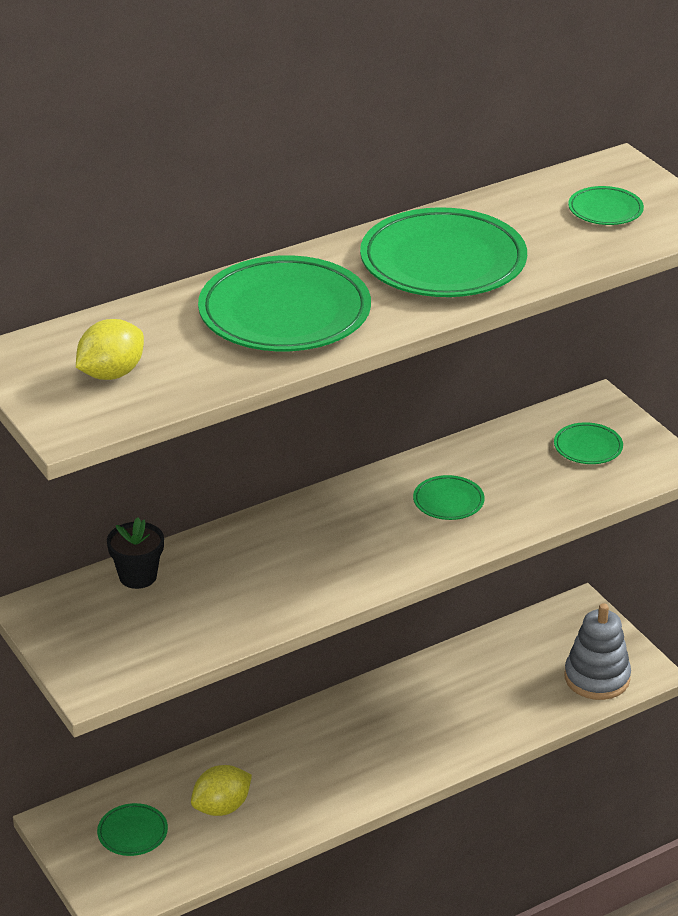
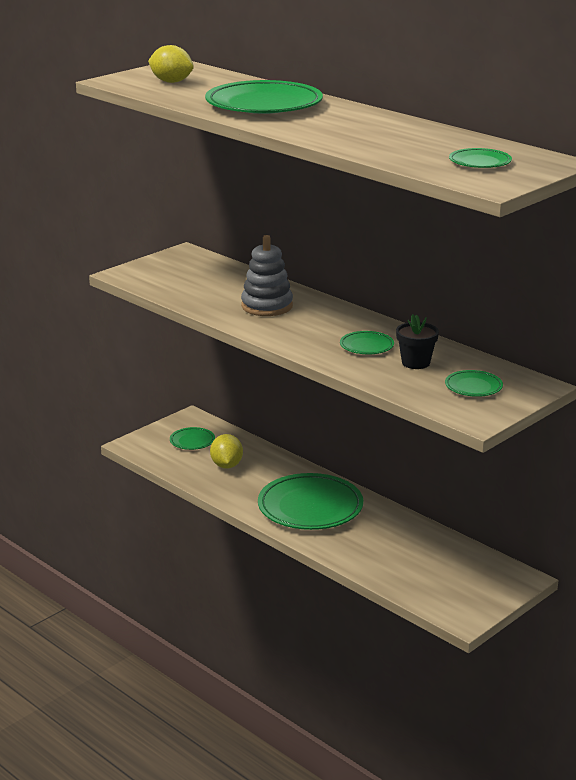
camera: 75 degrees right, 10 degrees down
black flower pot [107,517,164,589] -> black flower pot moved to [396,314,439,369]
yellow lemon [191,765,252,816] -> yellow lemon turned 45 degrees clockwise [210,434,243,469]
green plate [360,207,527,297] -> green plate moved to [258,473,363,530]
grey stacking toy [564,603,631,700] -> grey stacking toy moved to [241,235,293,316]

